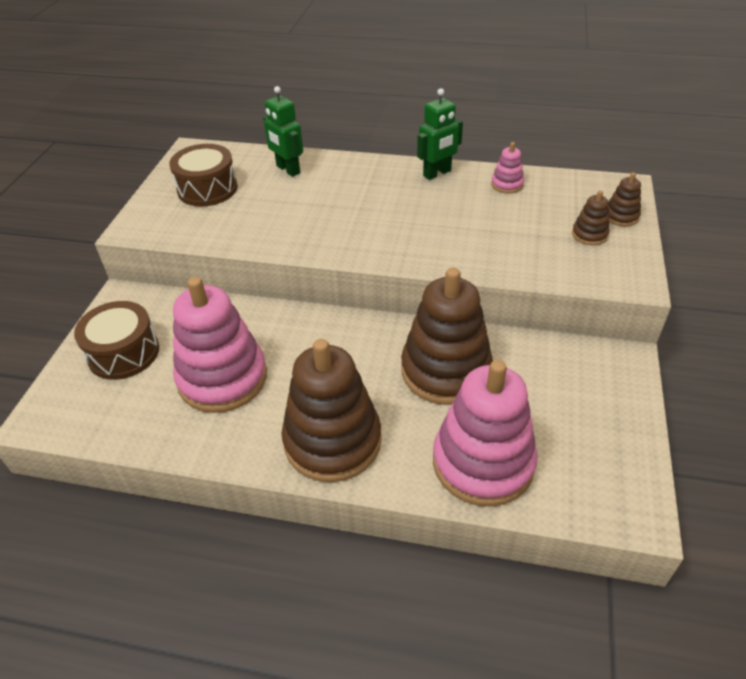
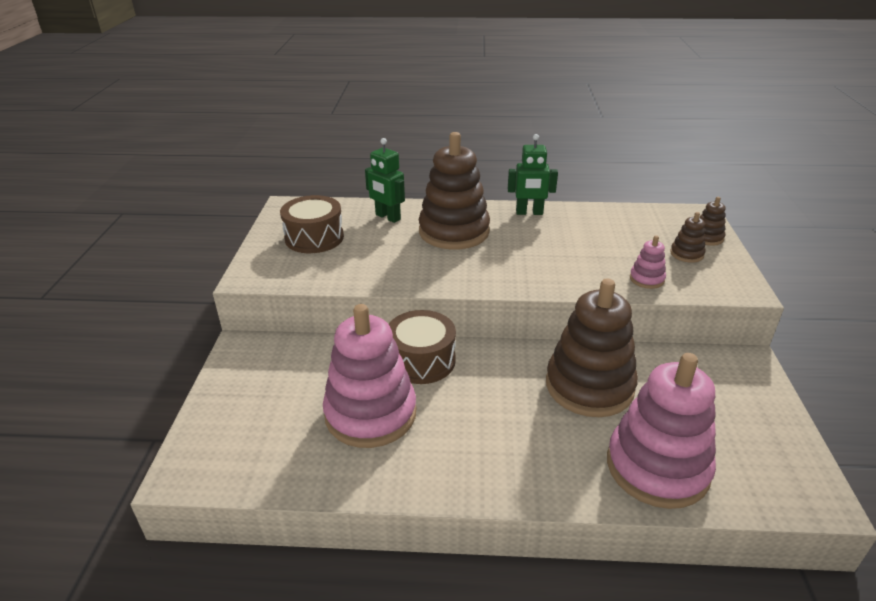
camera: 10 degrees left, 10 degrees down
brown drum [74,301,159,380] -> brown drum moved to [389,310,456,384]
brown stacking toy [282,339,382,482] -> brown stacking toy moved to [419,132,490,250]
green robot [417,88,463,180] -> green robot turned 45 degrees clockwise [508,134,558,215]
pink stacking toy [491,142,524,193] -> pink stacking toy moved to [630,235,666,289]

